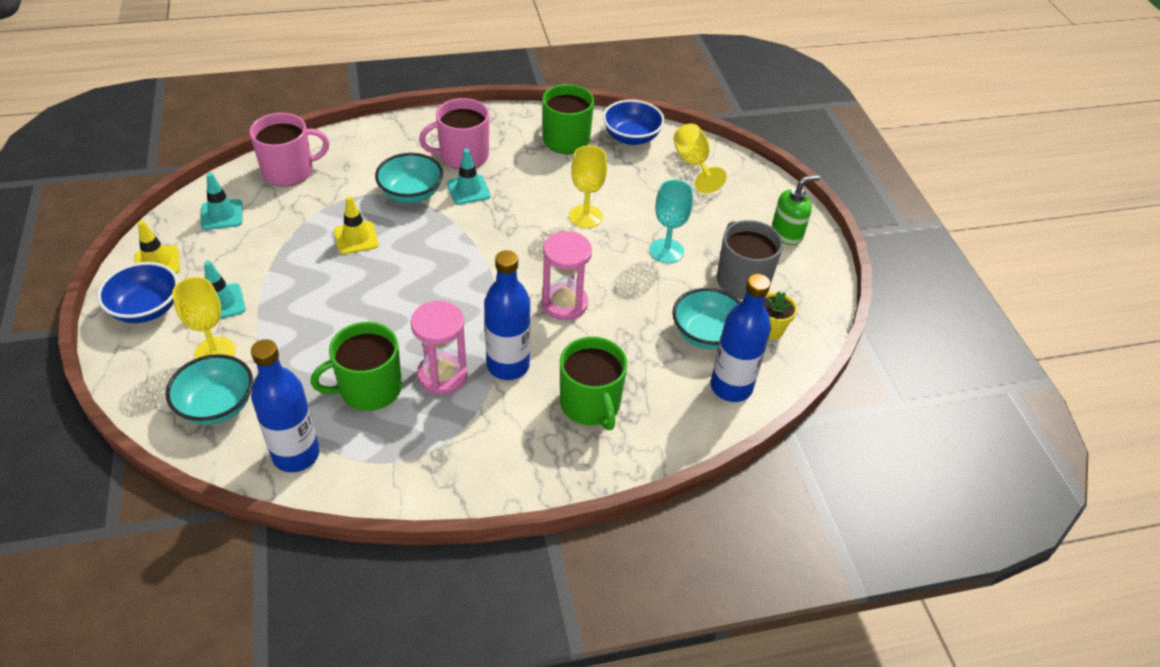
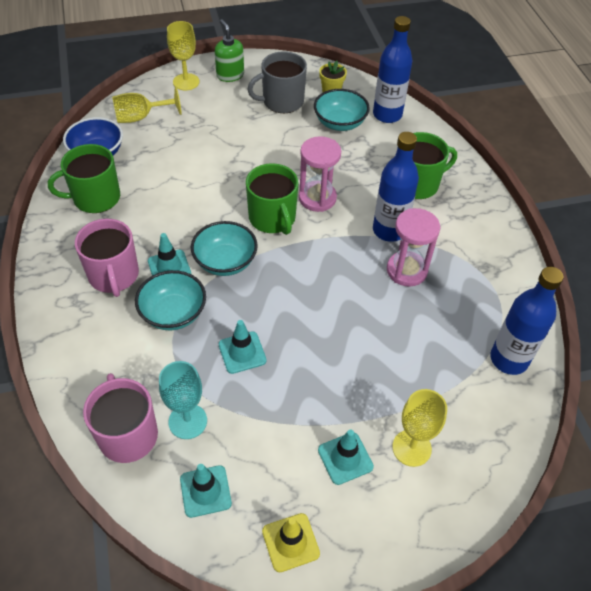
camera: 90 degrees left, 5 degrees up
blue bowl [97,262,179,323] -> none
turquoise bowl [166,354,253,425] -> turquoise bowl moved to [191,221,258,276]
green mug [311,322,402,411] -> green mug moved to [246,163,298,235]
yellow traffic cone [334,196,379,254] -> turquoise traffic cone [219,320,267,374]
yellow goblet [569,145,607,228] -> yellow goblet moved to [167,21,199,90]
turquoise goblet [649,179,693,263] -> turquoise goblet moved to [159,361,207,439]

